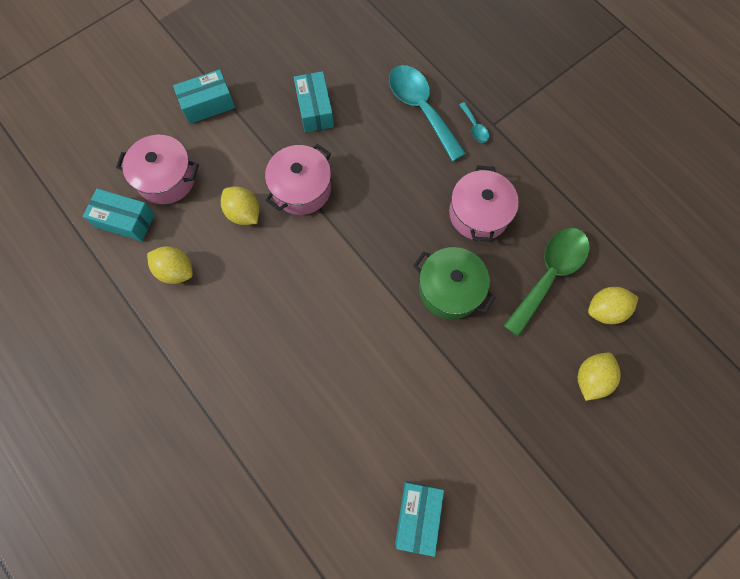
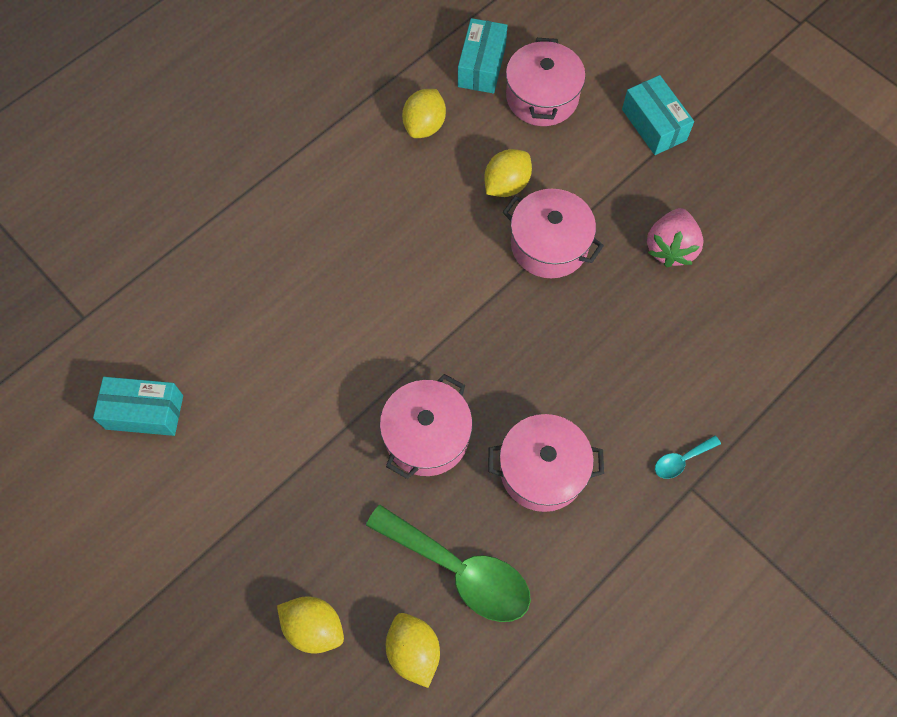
camera: 85 degrees right, 5 degrees down
turquoise box [294,71,334,133] -> pink strawberry [647,208,704,268]
turquoise spoon [389,65,466,161] -> none
green pot [413,247,495,320] -> pink pot [380,374,473,479]

